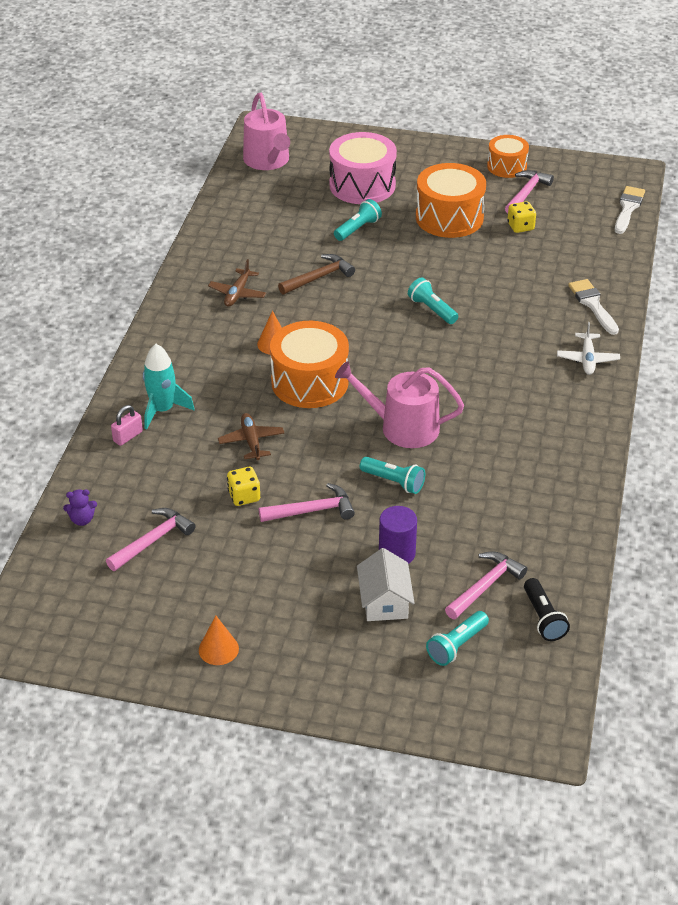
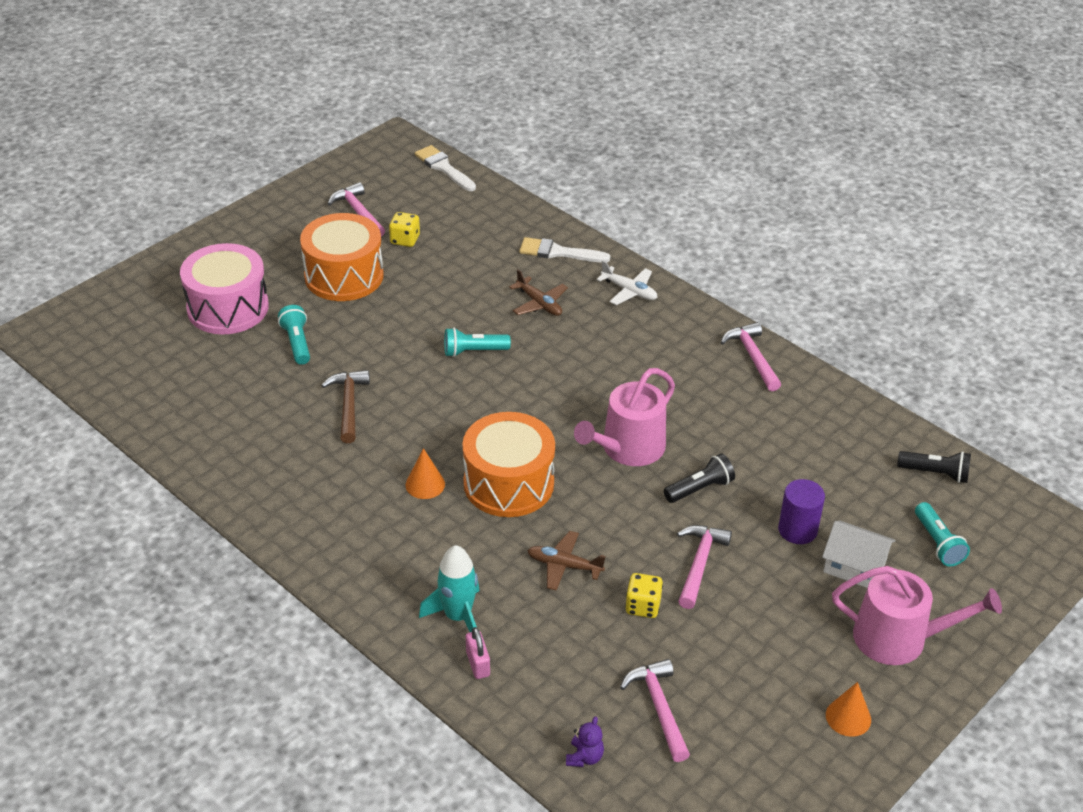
camera: 60 degrees left, 0 degrees up
brown plane [208,259,266,307] -> brown plane moved to [509,269,568,316]
pink watering can [243,93,290,170] -> pink watering can moved to [832,566,1002,665]
turquoise flashlight [360,457,425,494] -> black flashlight [664,453,735,503]
pink hammer [445,551,527,620] -> pink hammer moved to [720,322,781,391]
orange drum [487,135,529,178] -> none

